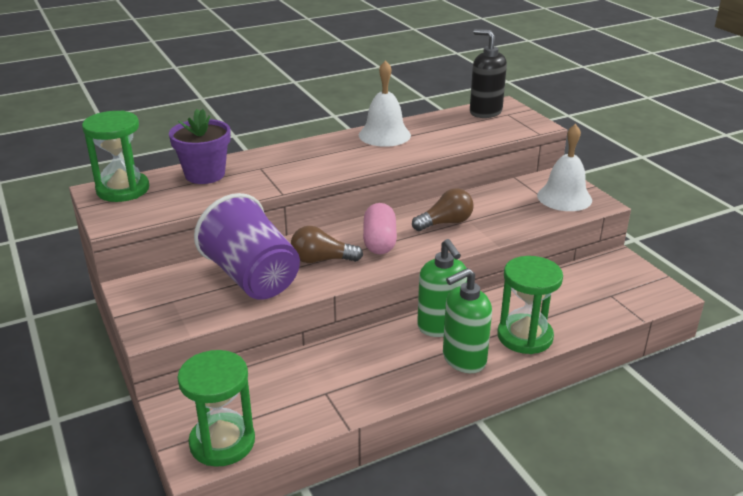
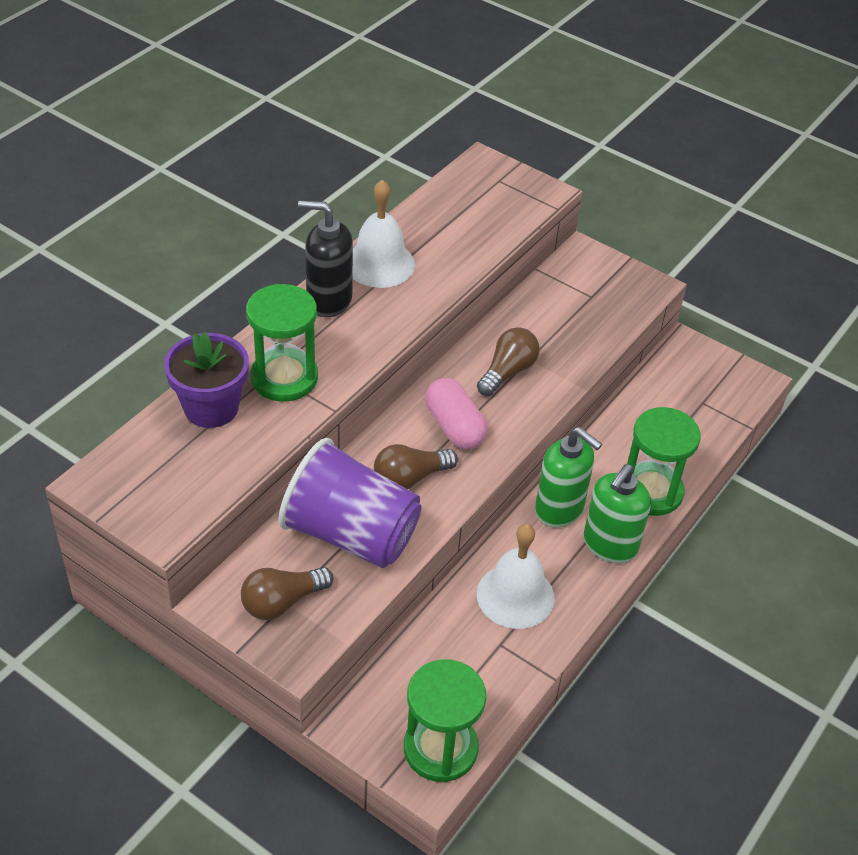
camera: 30 degrees left, 15 degrees up
green hourglass [82,110,149,202] -> green hourglass moved to [246,284,318,402]
black soap dispenser [470,29,507,118] -> black soap dispenser moved to [298,200,353,317]
white bell [537,124,592,211] -> white bell moved to [477,524,555,629]
none -> brown light bulb [241,567,333,620]

